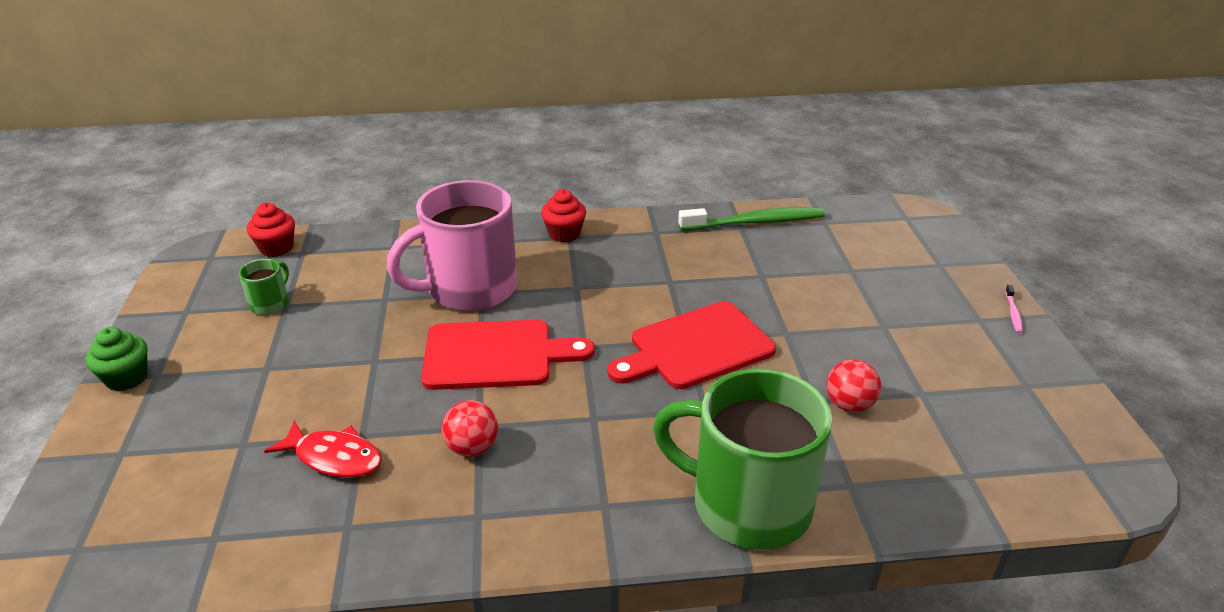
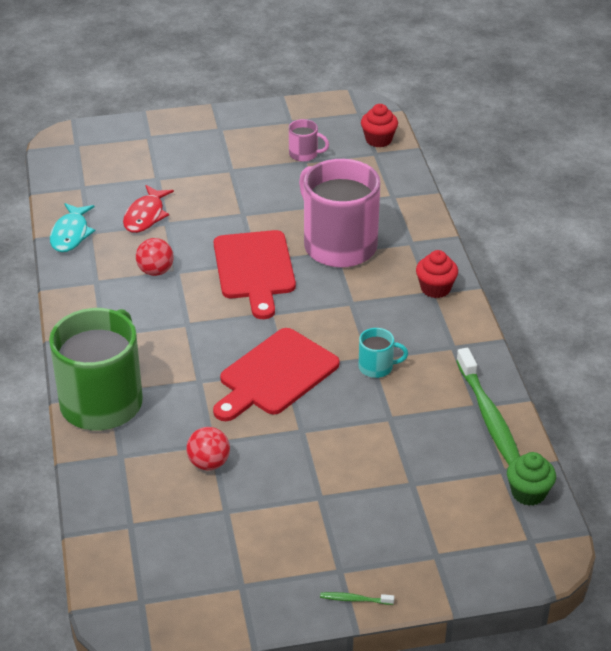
camera: 85 degrees right, 5 degrees up
green cupcake [85,327,148,391] -> green cupcake moved to [507,452,556,506]
green mug [239,259,289,315] -> pink mug [289,119,329,162]
red cutting board [607,301,776,389] -> red cutting board turned 105 degrees counterclockwise [213,328,340,421]
pink toothbrush [1005,285,1023,333] -> green toothbrush [320,592,394,605]
none -> turquoise fish [50,203,95,252]
none -> turquoise mug [359,328,408,378]

